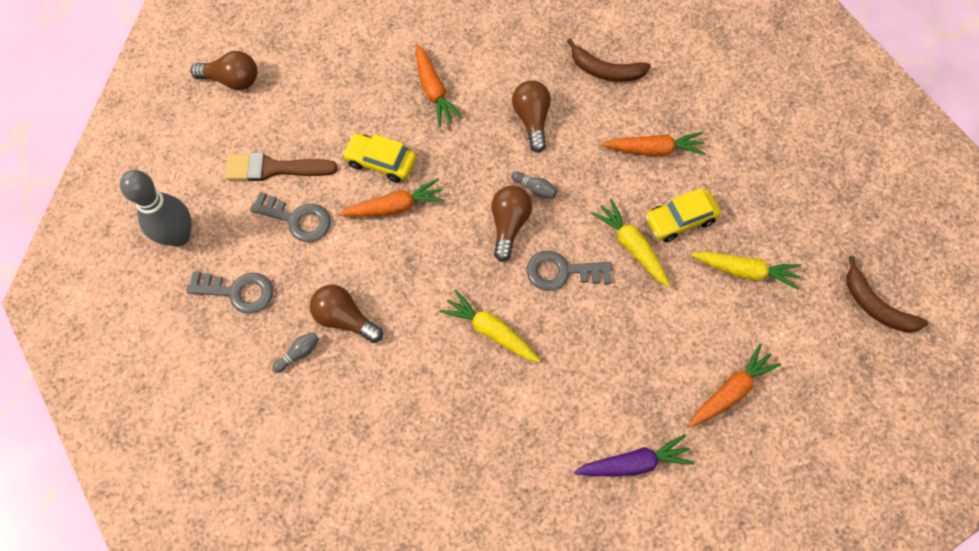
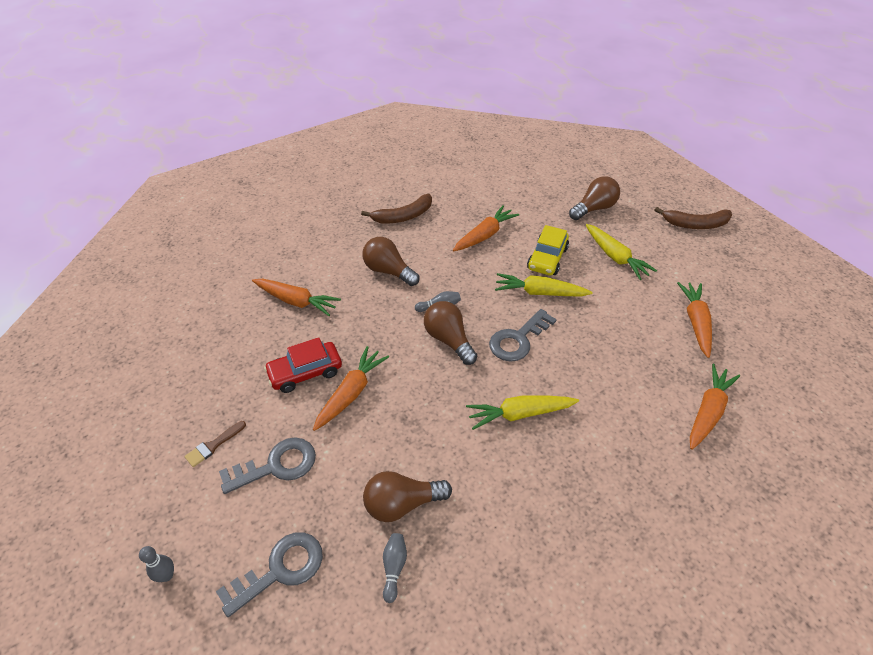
camera: 45 degrees left, 20 degrees down
grey bowling pin [120,170,191,246] -> grey bowling pin [139,546,174,582], size x0.41
brown light bulb [191,51,257,90] -> brown light bulb moved to [569,176,620,220]
brown brush [225,153,338,181] -> brown brush [185,421,246,467], size x0.52
yellow car [342,133,416,183] -> red car [264,337,342,393]
purple carrot [574,434,694,476] -> orange carrot [690,364,740,450]
yellow carrot [691,252,801,290] -> yellow carrot turned 90 degrees clockwise [586,224,657,280]

